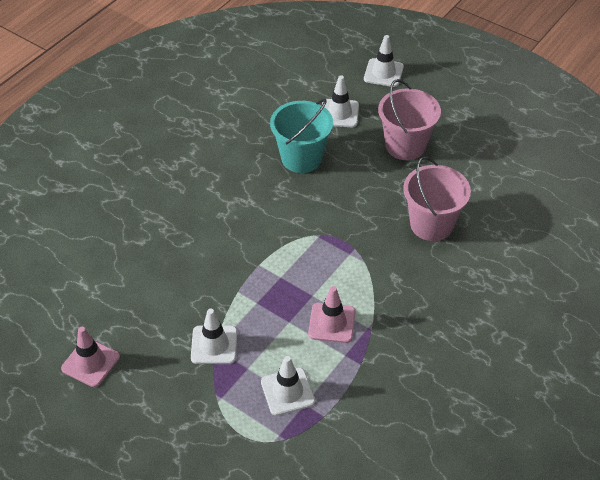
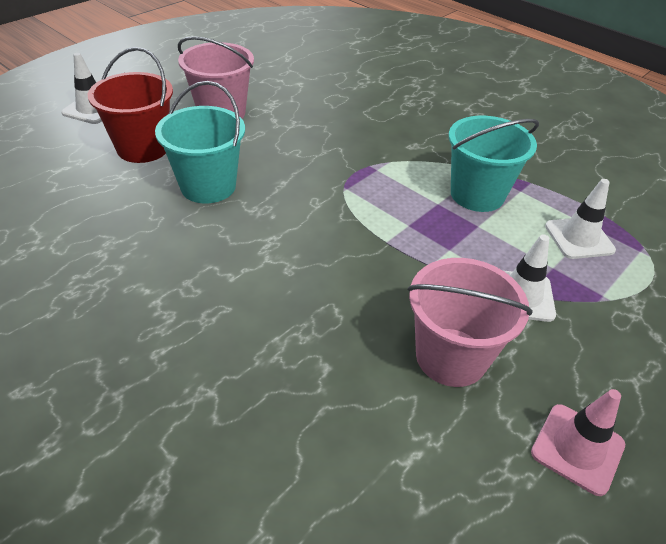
camera: 85 degrees left, 5 degrees down
pink traffic cone [308,286,355,343] -> turquoise bucket [449,116,539,212]
white traffic cone [322,76,359,127] -> red bucket [88,47,173,163]
pink bucket [403,156,471,241] -> pink bucket moved to [408,258,533,387]

